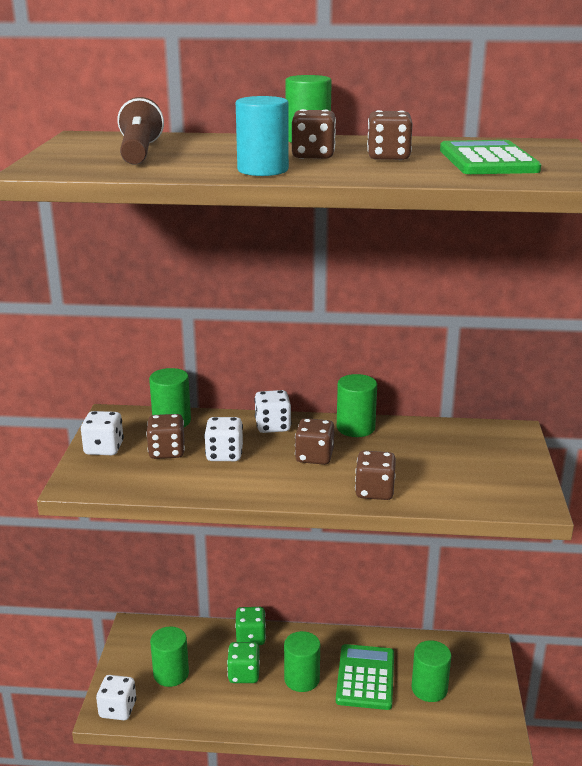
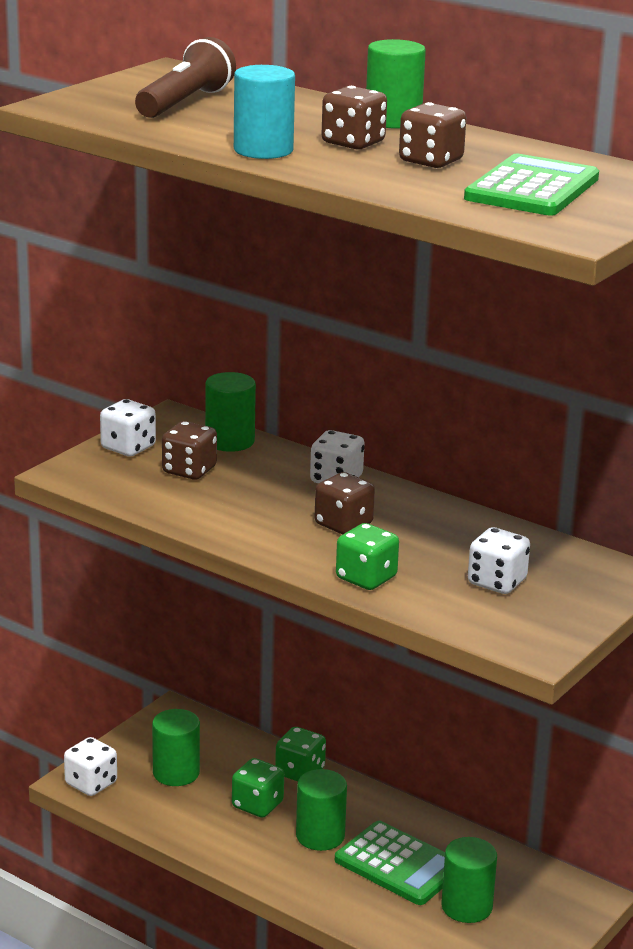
camera: 30 degrees right, 0 degrees up
white dice [204,417,243,461] -> white dice moved to [468,527,530,594]
green calculator [336,644,394,710] -> green calculator turned 90 degrees clockwise [335,821,445,905]
green cylinder [337,374,377,437] -> none
brown dice [355,451,396,500] -> green dice [336,523,399,590]

